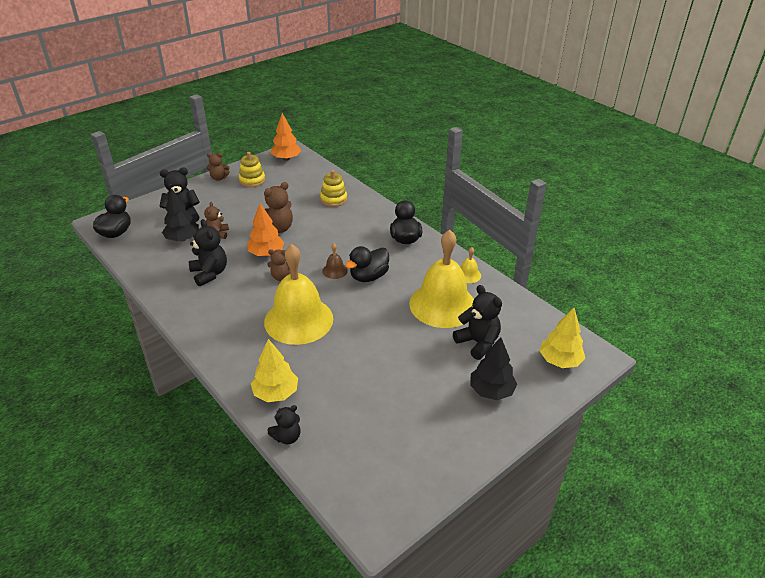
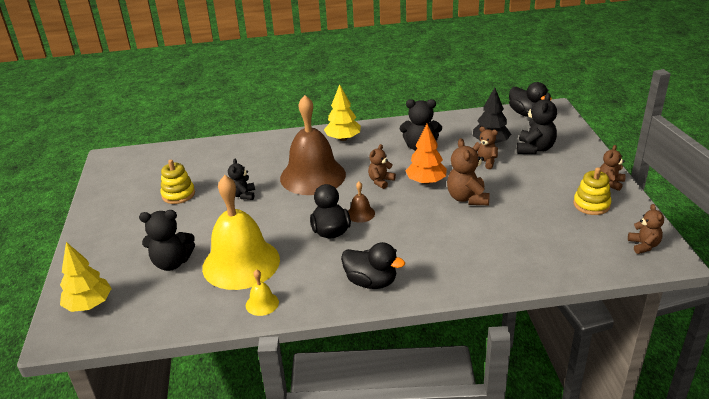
camera: 125 degrees right, 5 degrees down
yellow tree [251,339,298,402] -> yellow tree moved to [324,84,361,141]
yellow bell [264,244,333,345] -> brown bell [280,95,346,195]
black teddy bear [267,405,300,445] -> black teddy bear moved to [228,159,255,200]
orange tree [271,113,301,161] -> brown teddy bear [628,204,664,254]
yellow stacking toy [320,170,347,207] -> yellow stacking toy moved to [160,160,195,204]
black tree [470,337,517,400] -> none

